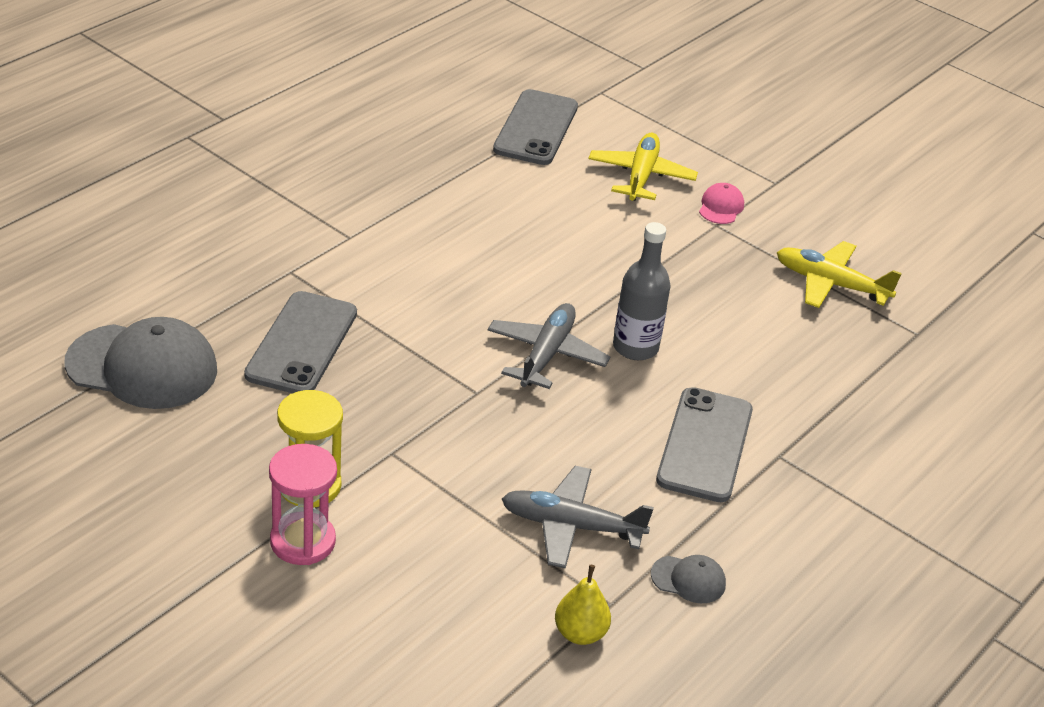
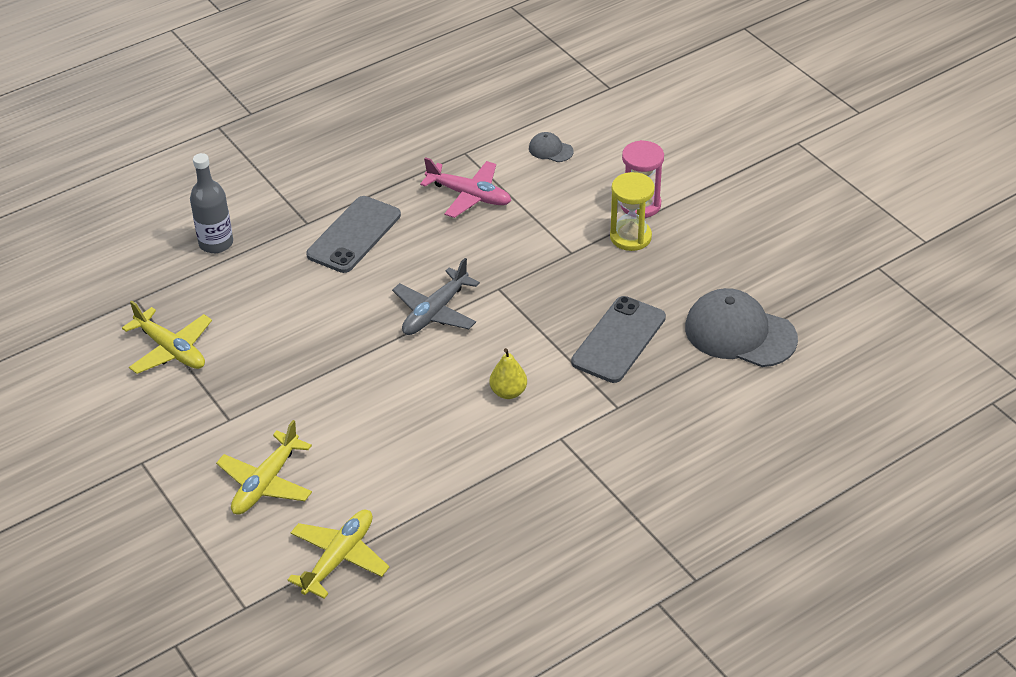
camera: 160 degrees left, 5 degrees up
grey phone [493,89,578,165] -> yellow plane [287,510,389,599]
grey plane [502,466,654,569] -> pink plane [420,157,511,218]
yellow pear [555,565,611,645] -> yellow pear moved to [489,348,527,399]
grey bottle [613,222,671,360] -> grey bottle moved to [190,153,233,253]
grey cap [651,555,726,603] -> grey cap moved to [529,132,574,162]
pink cap [699,183,744,224] -> none

